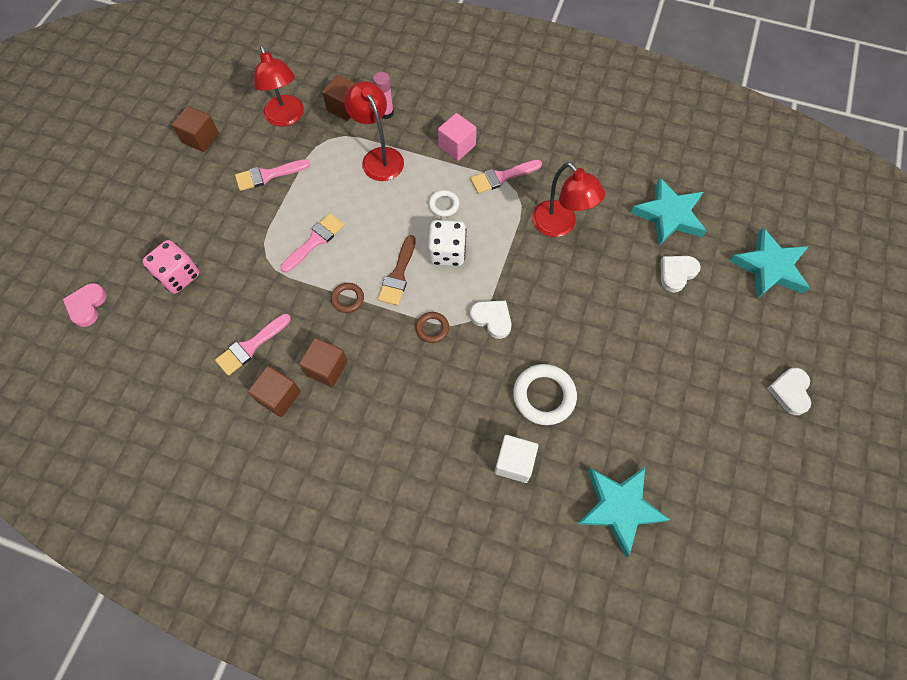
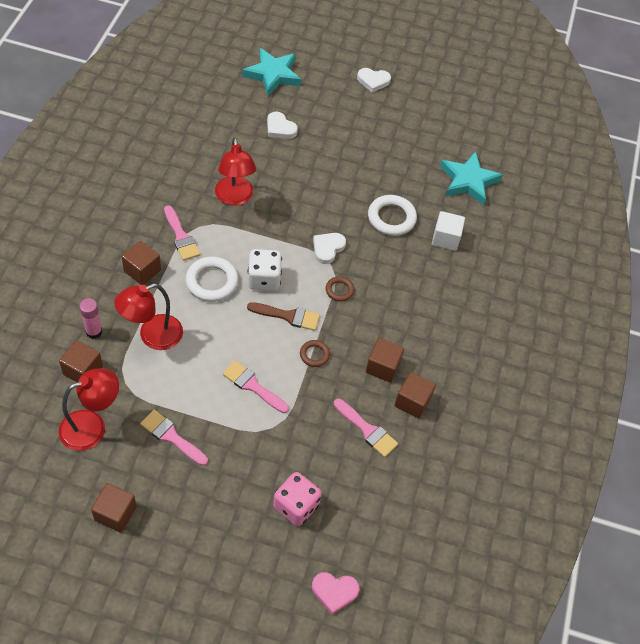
camera: 100 degrees left, 10 degrees down
pink brush [235,159,310,191] -> pink brush turned 150 degrees clockwise [140,410,208,466]
white ring [429,190,459,217] -> white ring [186,256,239,302], size x1.80
pink cube [438,113,477,161] -> brown cube [122,241,161,285]
red lamp [532,162,605,237] -> red lamp turned 120 degrees clockwise [215,137,256,206]
turquoise star [631,177,707,246] -> none

